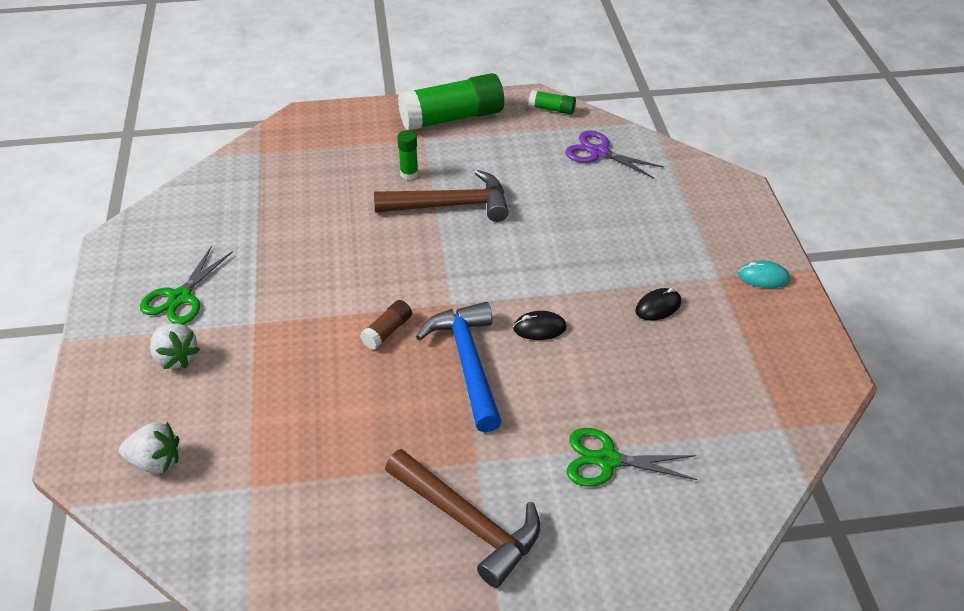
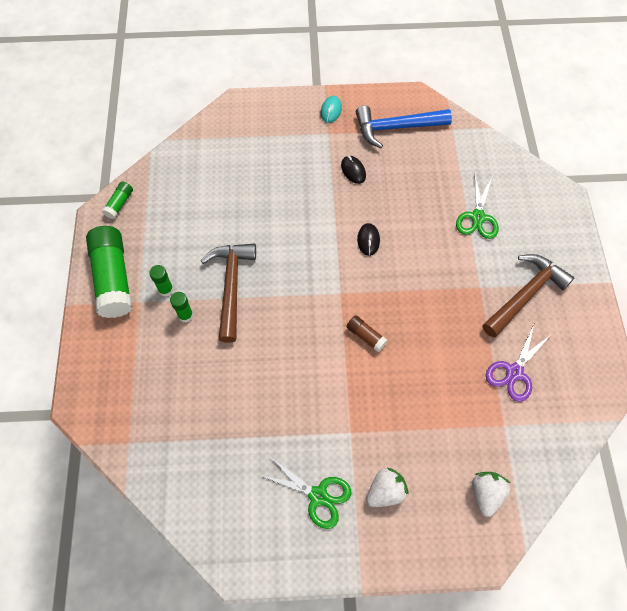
camera: 85 degrees left, 20 degrees up
blue hammer [416,302,502,432] -> blue hammer moved to [356,105,452,148]
purple scissors [565,131,664,178] -> purple scissors moved to [486,325,551,402]
none -> green glue stick [149,265,173,296]

